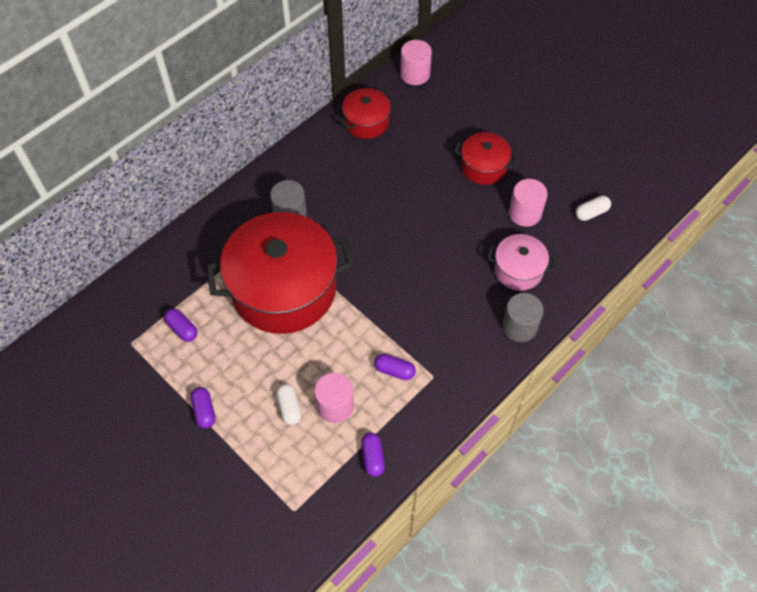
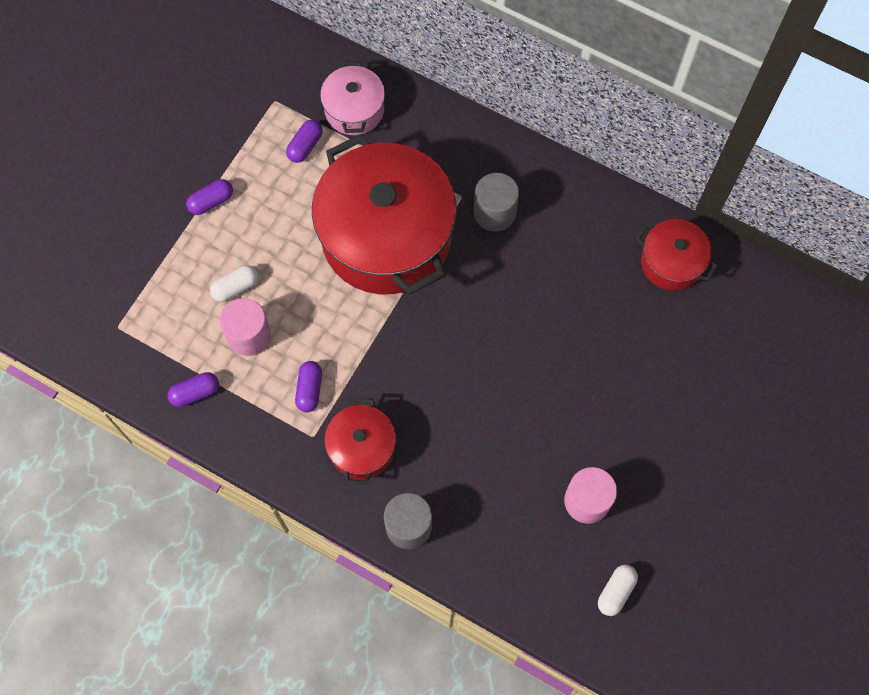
camera: 75 degrees right, 10 degrees up
pink cylinder [400,40,432,85] -> none
red pot [454,132,518,185] -> red pot moved to [324,398,396,484]
pink pot [488,234,556,291] -> pink pot moved to [320,61,385,135]
white capsule [576,195,611,221] -> white capsule turned 75 degrees clockwise [598,565,638,616]

